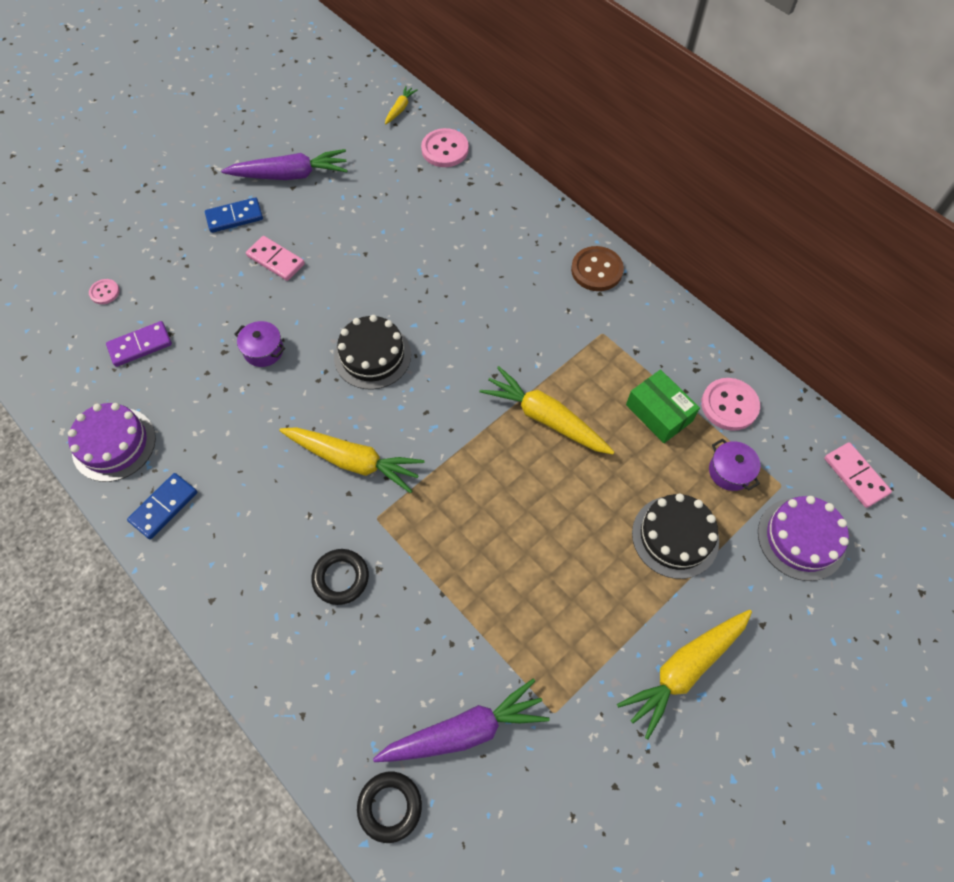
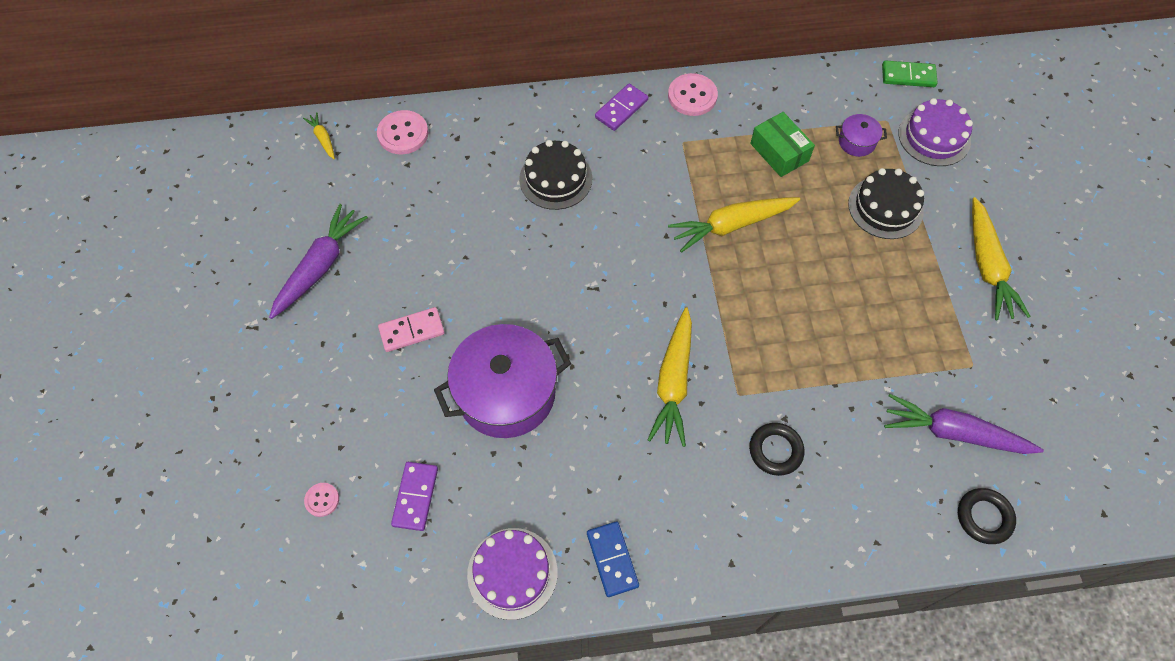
camera: 55 degrees left, 0 degrees up
blue domino [205,197,263,233] -> none
purple pot [234,321,285,367] -> purple pot [434,324,571,438], size x2.29
yellow carrot [279,427,425,493] -> yellow carrot turned 135 degrees clockwise [648,307,692,447]
black cake [334,315,411,389] -> black cake moved to [519,140,592,210]
purple carrot [373,679,549,762] -> purple carrot turned 90 degrees counterclockwise [884,394,1044,454]
brown button [571,246,624,291] -> purple domino [595,83,648,131]
green box [626,370,700,443] -> green box turned 60 degrees clockwise [750,112,815,177]
pink button [701,378,760,431] -> pink button moved to [668,73,718,116]
pink domino [824,442,892,508] -> green domino [882,60,938,87]

